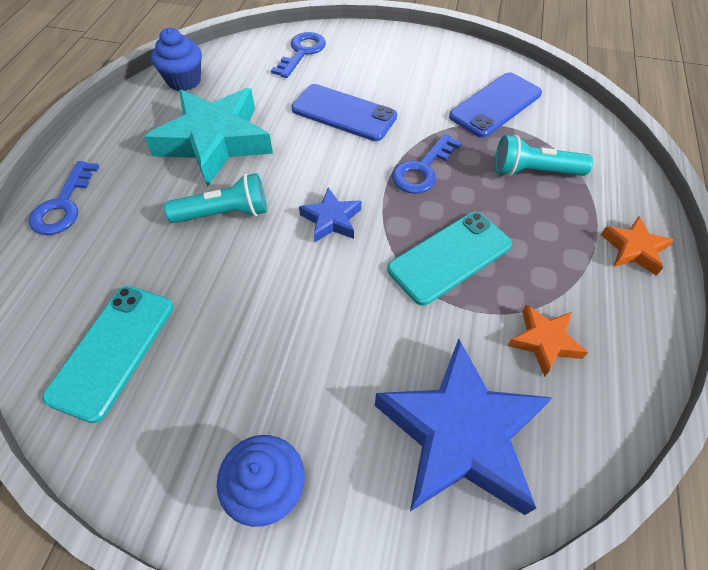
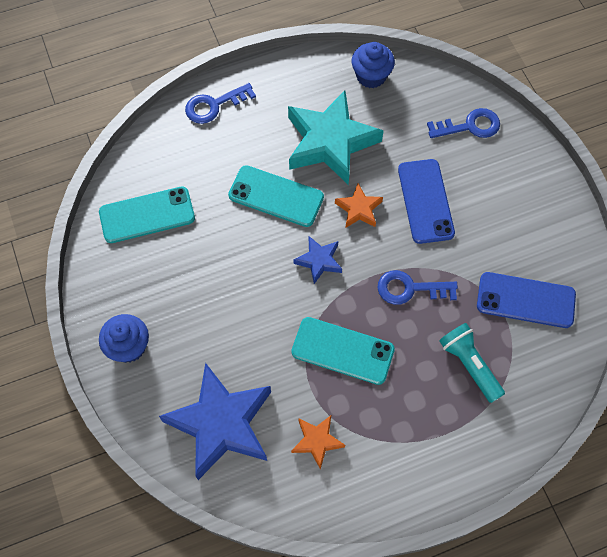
camera: 55 degrees right, 10 degrees up
turquoise flashlight [164,173,267,223] -> turquoise phone [228,165,324,227]
orange star [601,216,674,276] -> orange star moved to [335,183,383,228]

